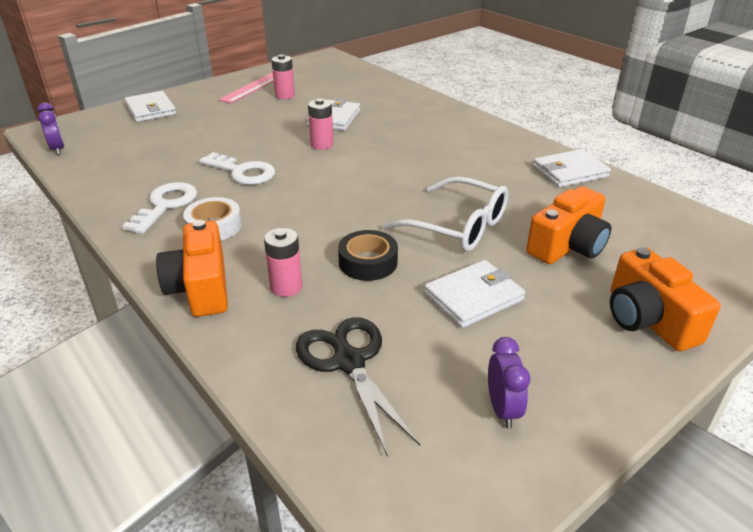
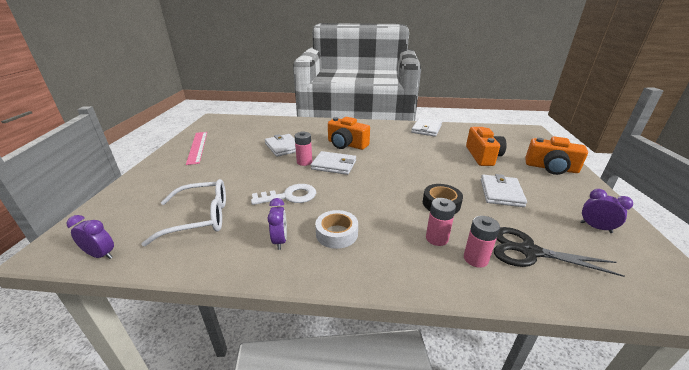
camera: 45 degrees left, 5 degrees down
white key [122,182,197,234] -> purple clock [268,198,287,250]
white wallet [124,91,176,122] -> white wallet moved to [311,151,356,175]
orange camera [156,220,228,317] -> orange camera moved to [328,117,370,150]
pink battery [272,54,295,99] -> pink battery moved to [464,216,500,268]
white glasses [383,176,509,252] -> white glasses moved to [142,179,226,246]

